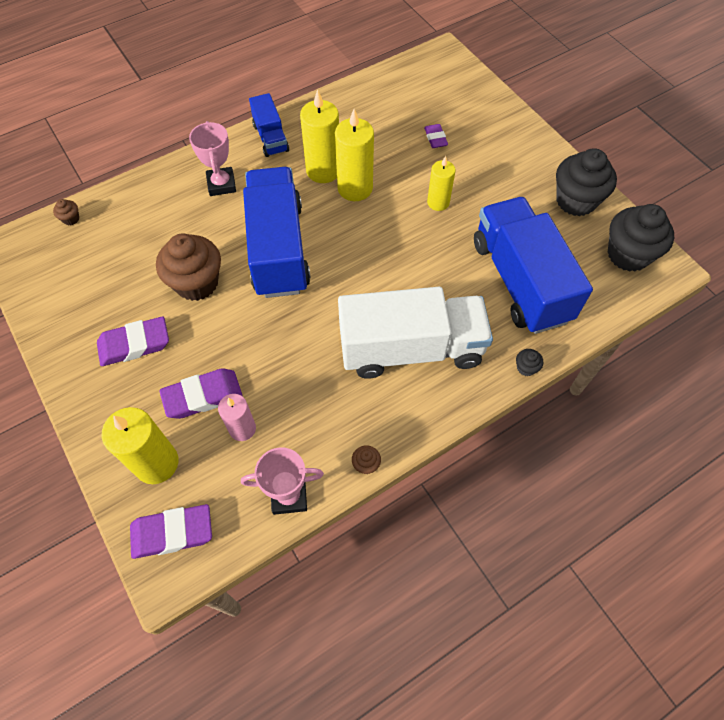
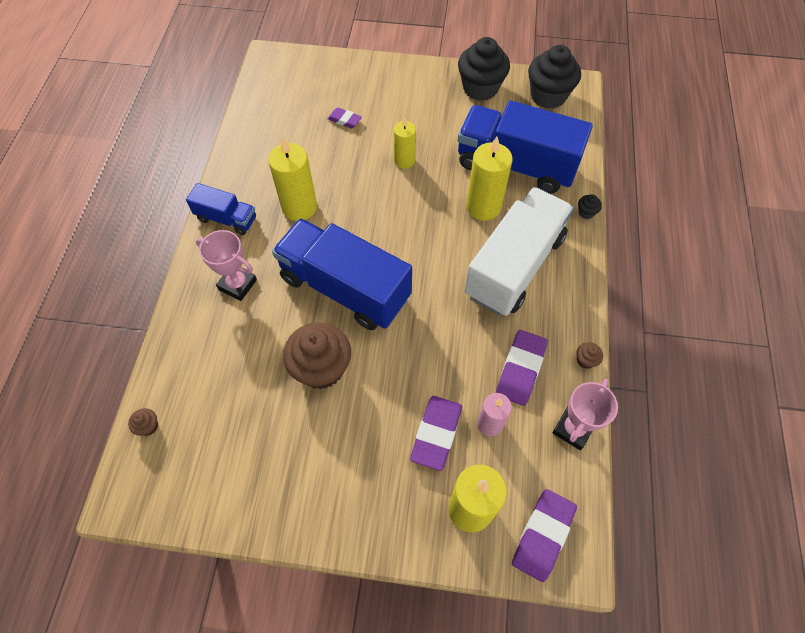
camera: 50 degrees left, 0 degrees up
purple eraser [97,317,169,366] -> purple eraser moved to [496,330,548,406]
yellow candle [335,109,374,201] -> yellow candle moved to [466,137,513,221]

